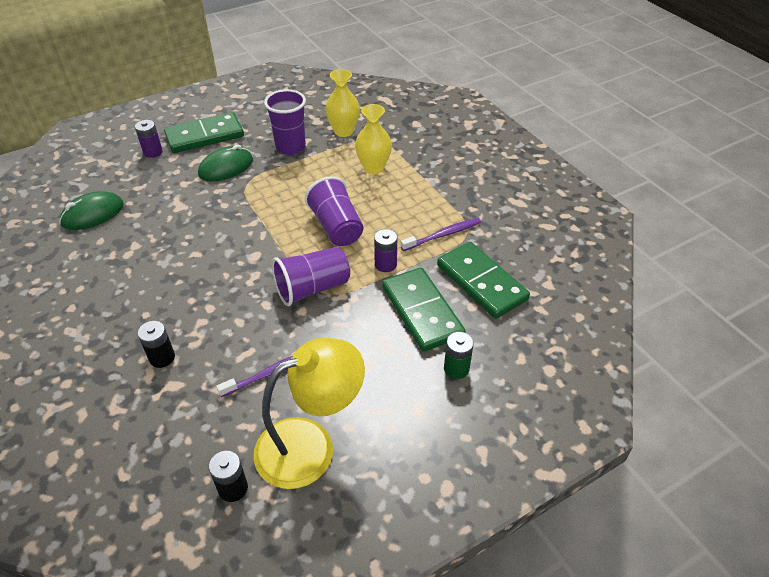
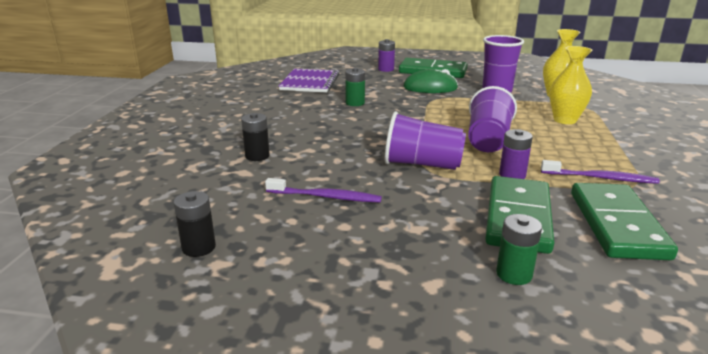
camera: 40 degrees right, 20 degrees down
green mouse [59,191,124,230] -> purple notebook [279,68,339,93]
yellow lamp [253,338,365,489] -> none
none -> green battery [345,68,365,106]

